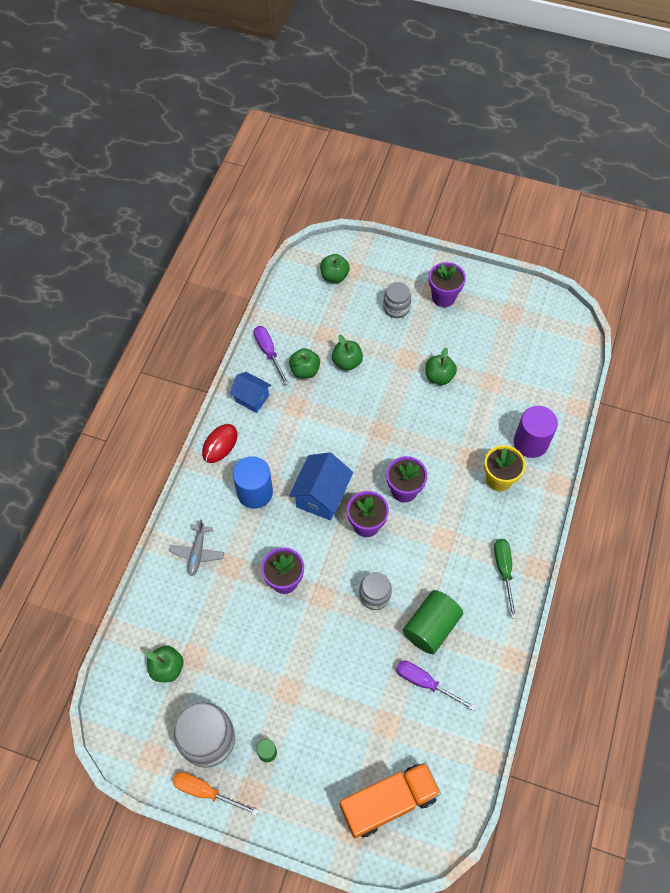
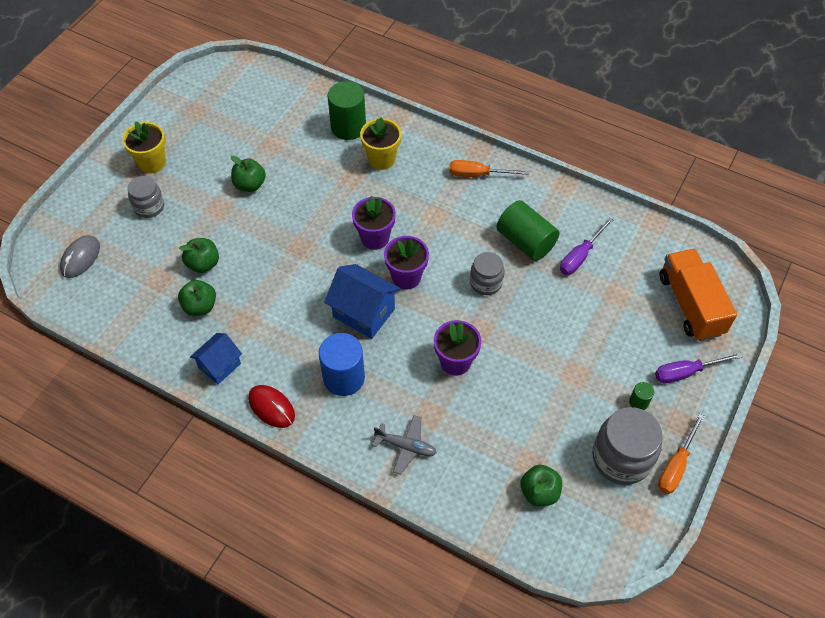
camera: 80 degrees left, 5 degrees down
purple screwdriver [254,326,289,385] -> purple screwdriver moved to [655,353,742,383]
green apple [320,254,350,283] -> grey mouse [60,235,100,278]
purple flower pot [429,262,466,307] -> yellow flower pot [122,121,166,173]
green screwdriver [494,539,517,619] -> orange screwdriver [449,160,529,177]
purple cylinder [514,406,558,458] -> green cylinder [328,81,366,140]

